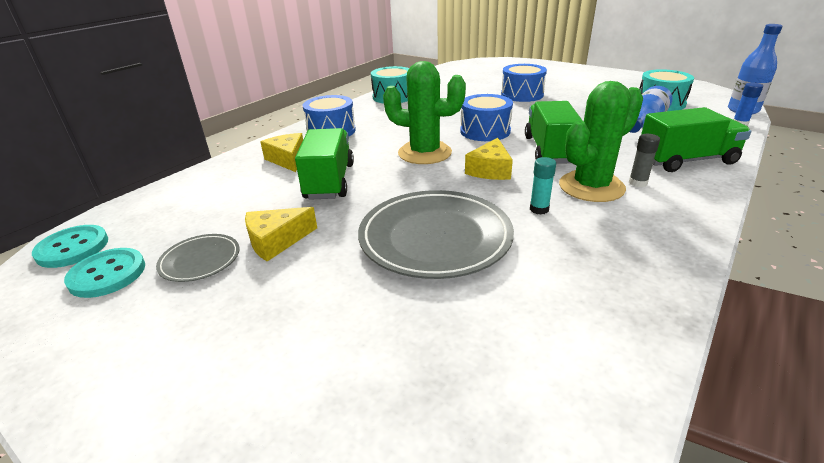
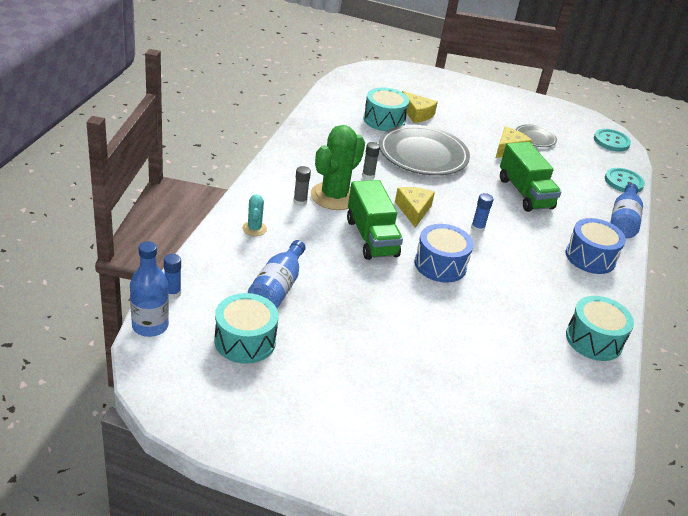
camera: 155 degrees right, 5 degrees up
turquoise button [64,248,145,298] -> turquoise button moved to [605,168,645,192]
yellow cheese [260,133,303,172] -> yellow cheese moved to [402,91,438,123]
green cactus [383,61,466,164] -> blue glue stick [471,193,493,233]
blue drum [501,64,547,102] -> none
turquoise glue stick [530,157,556,214] -> grey glue stick [362,142,380,180]
green truck [641,107,751,172] -> turquoise cactus [242,195,267,236]
none -> turquoise drum [363,87,409,131]
none -> blue bottle [610,183,643,238]

